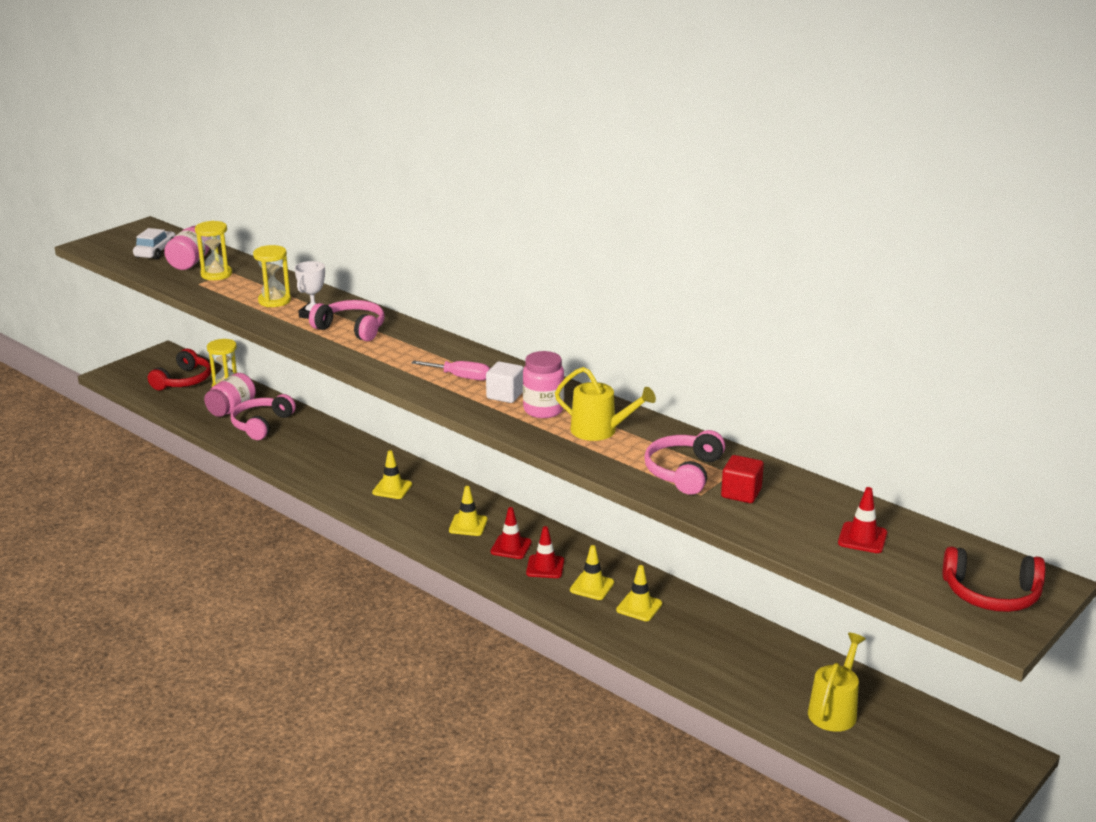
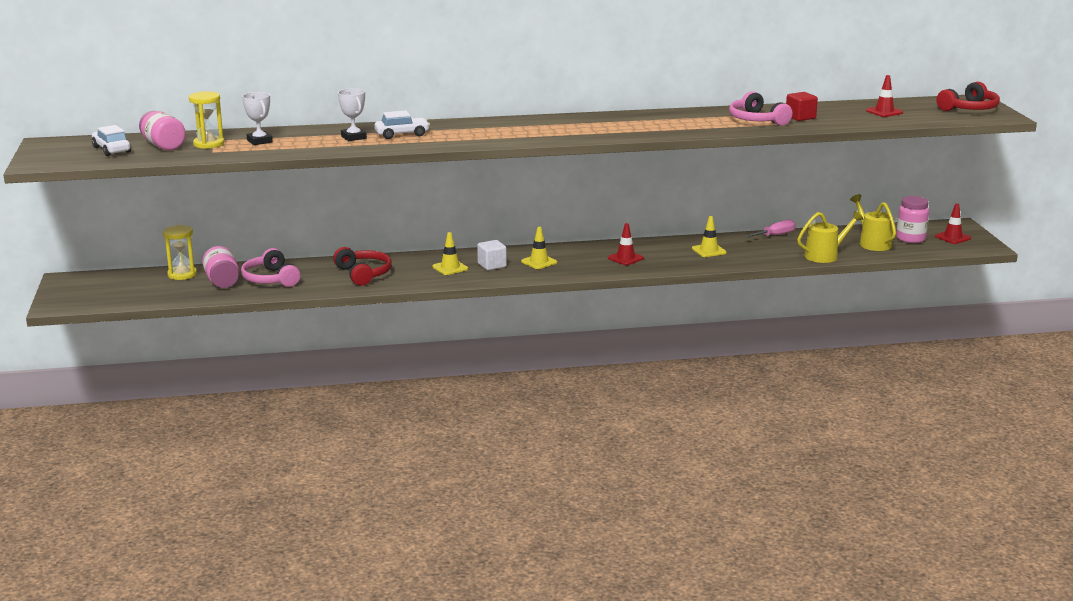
camera: 50 degrees left, 5 degrees down
red headphones [148,349,211,390] -> red headphones moved to [333,247,392,286]
yellow hourglass [253,245,291,307] -> none
pink headphones [309,300,385,341] -> white car [374,110,430,139]
pink screwdriver [412,361,490,381] -> pink screwdriver moved to [745,219,795,237]
white cube [486,361,524,403] -> white cube moved to [477,240,507,270]
red traffic cone [491,507,532,559] -> red traffic cone moved to [935,203,971,244]
pink jar [523,351,564,418] -> pink jar moved to [896,196,929,243]
yellow watering can [555,367,656,441] -> yellow watering can moved to [797,211,863,263]
yellow traffic cone [570,545,614,600] -> none
none -> white trophy [242,92,273,145]

